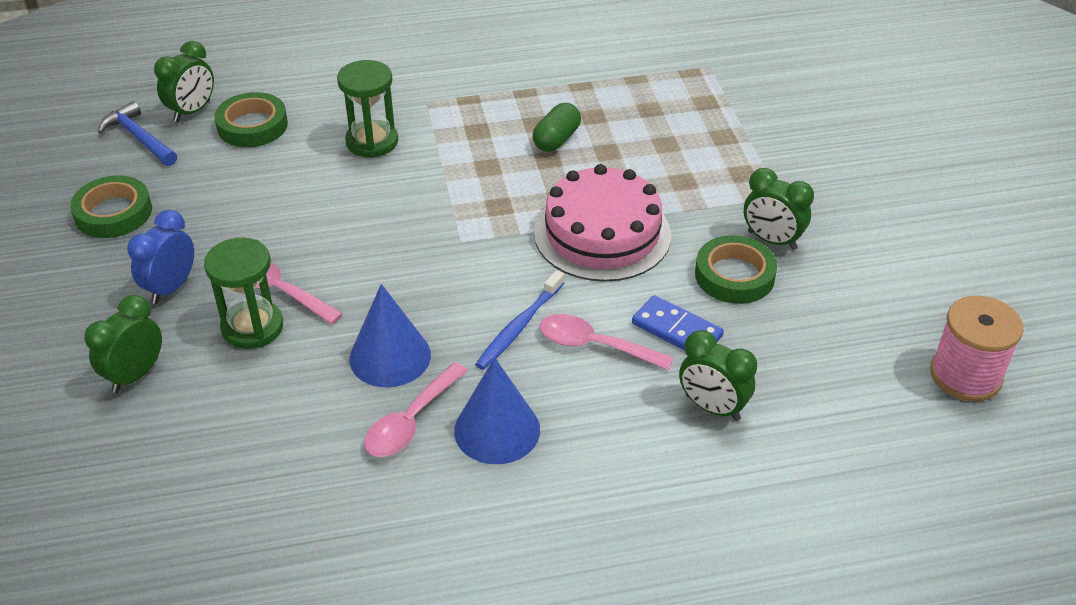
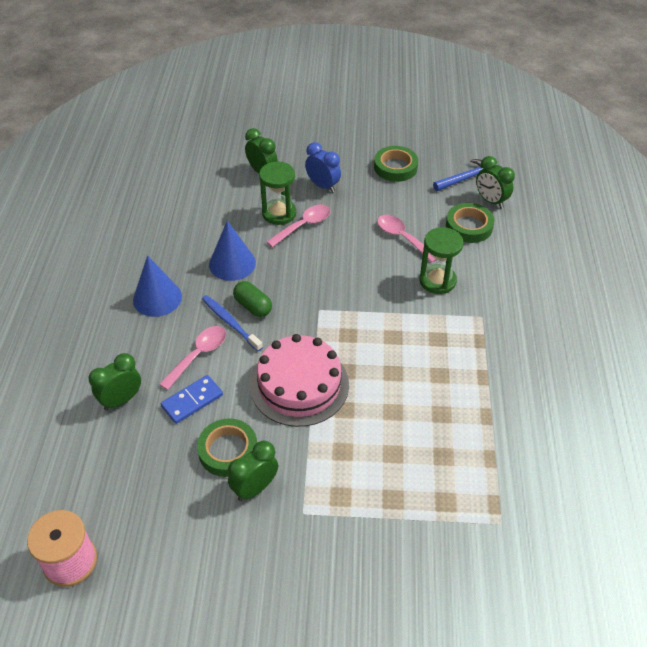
camera: 105 degrees right, 5 degrees up
pink spoon [364,362,468,457] -> pink spoon moved to [377,215,436,262]
green capsule [532,103,581,152] -> green capsule moved to [233,281,272,317]

